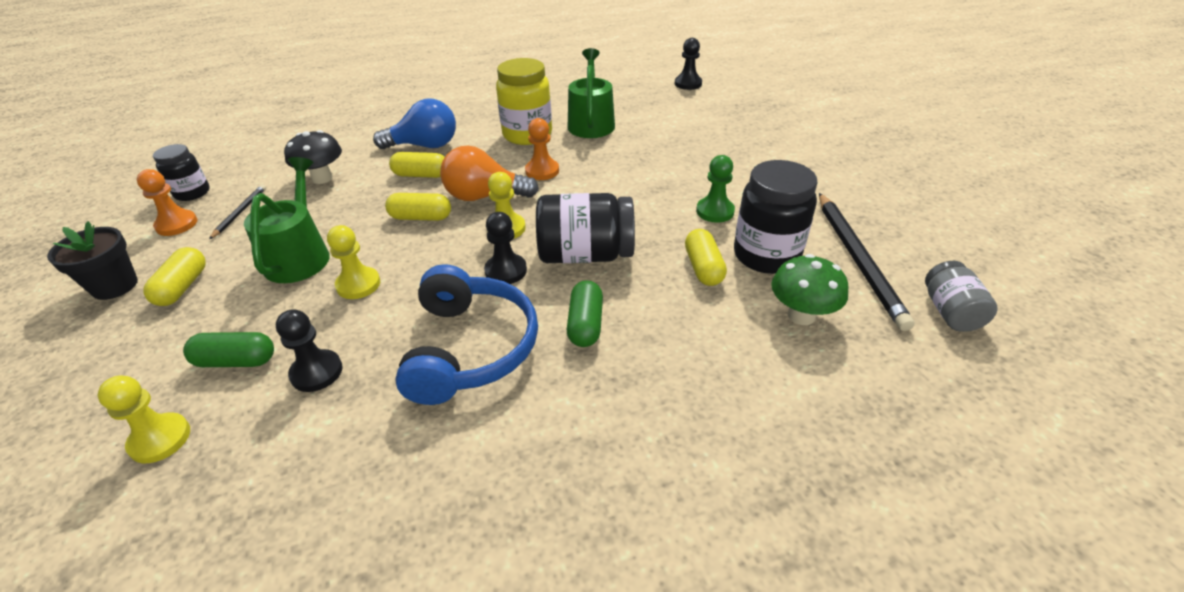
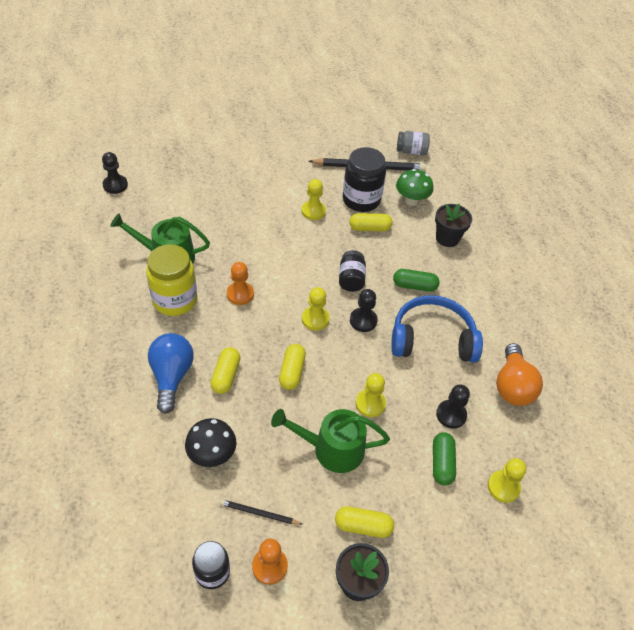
camera: 90 degrees left, 10 degrees up
orange light bulb [440,145,539,201] -> orange light bulb moved to [496,343,543,406]
black jar [536,193,635,263] -> black jar [339,250,366,292], size x0.60
green pawn [696,155,735,223] -> yellow pawn [301,179,326,220]
none -> black flower pot [435,204,472,247]

